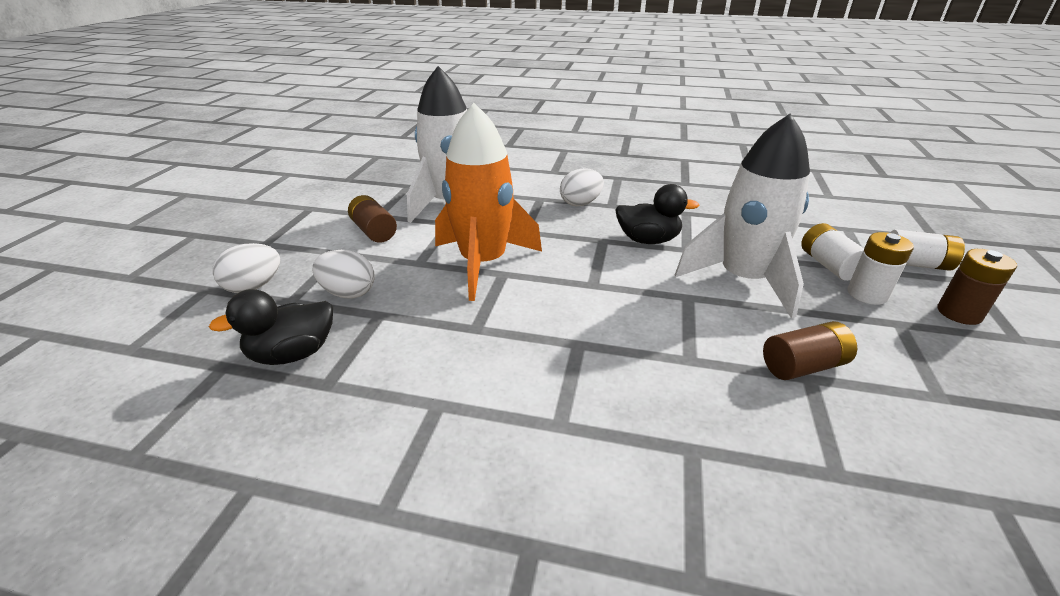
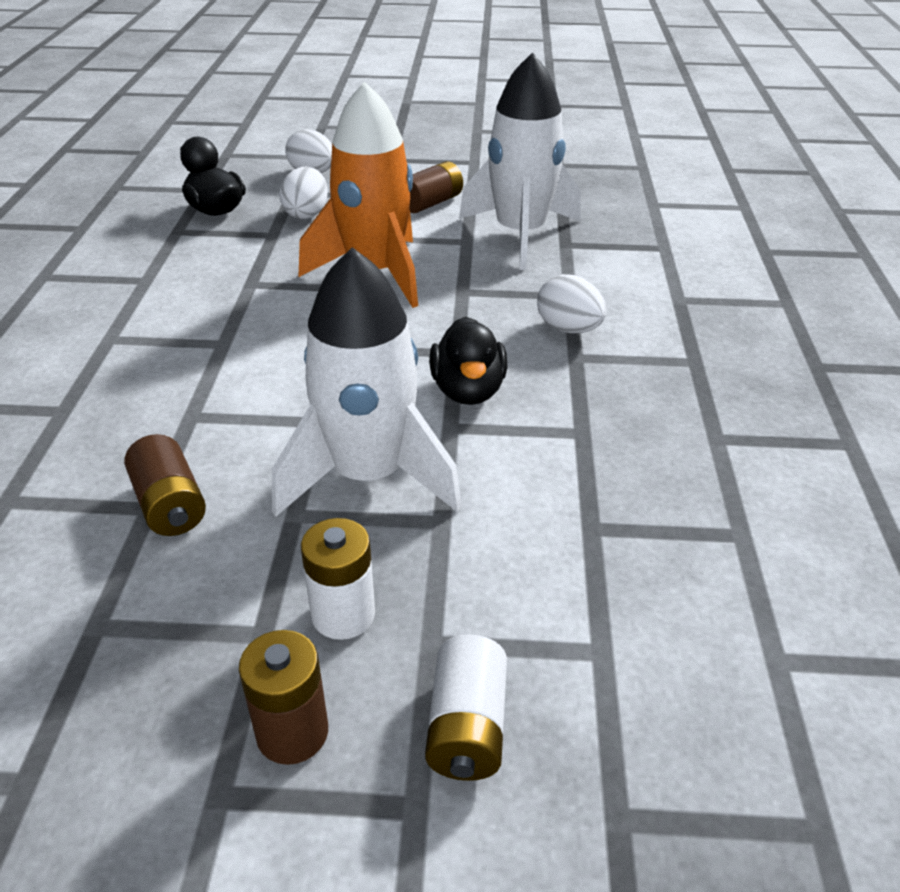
camera: 80 degrees right, 5 degrees up
white battery [801,223,864,281] -> none

